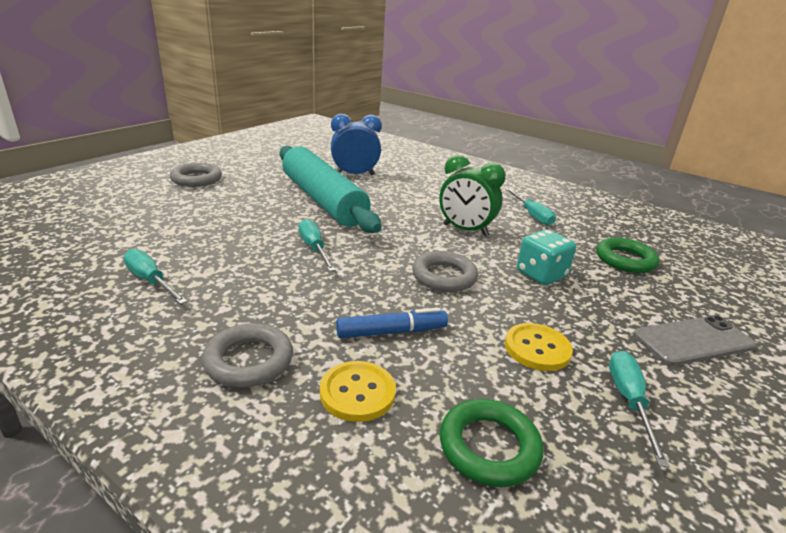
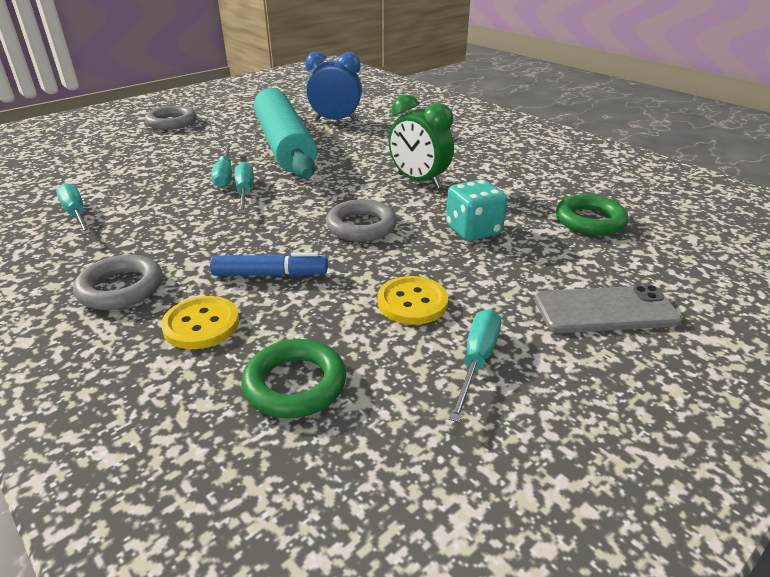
camera: 15 degrees right, 5 degrees up
turquoise screwdriver [505,188,556,226] -> turquoise screwdriver moved to [211,144,232,188]

